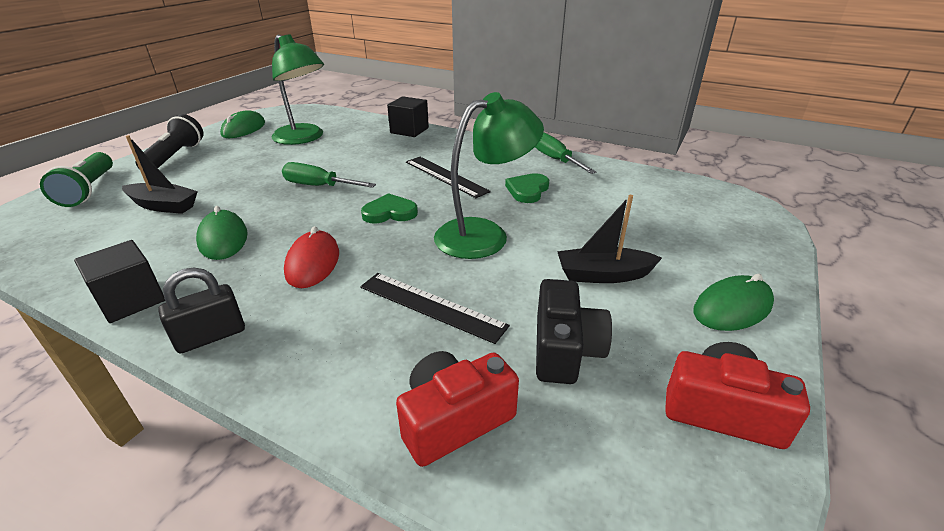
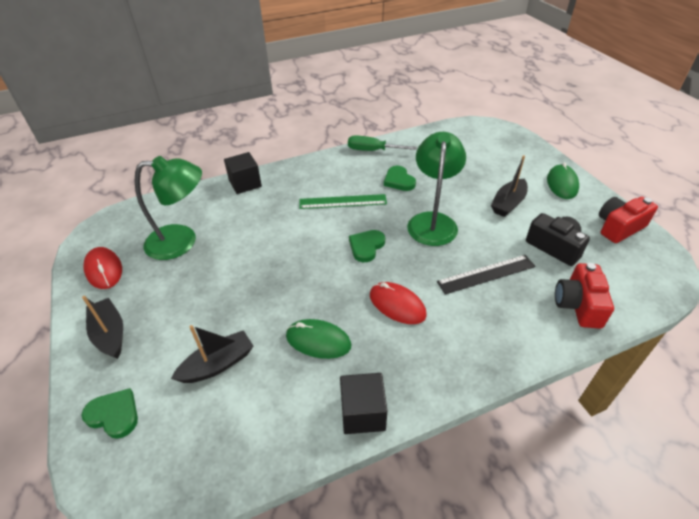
camera: 50 degrees left, 10 degrees up
green flashlight [40,152,113,207] -> green heart [81,388,138,439]
black flashlight [136,114,204,168] -> black boat [82,296,123,359]
black padlock [158,268,245,354] -> none
green mouse [220,110,265,138] -> red mouse [83,247,122,289]
green screwdriver [282,162,376,188] -> none
black ruler [406,157,491,198] -> green ruler [299,194,387,209]

